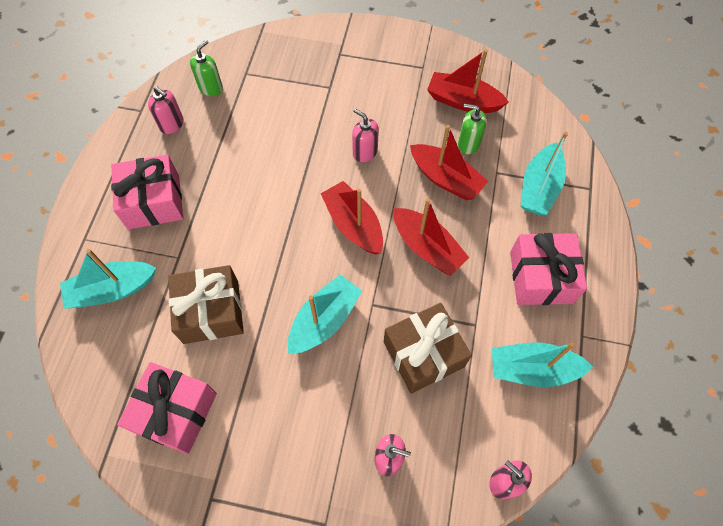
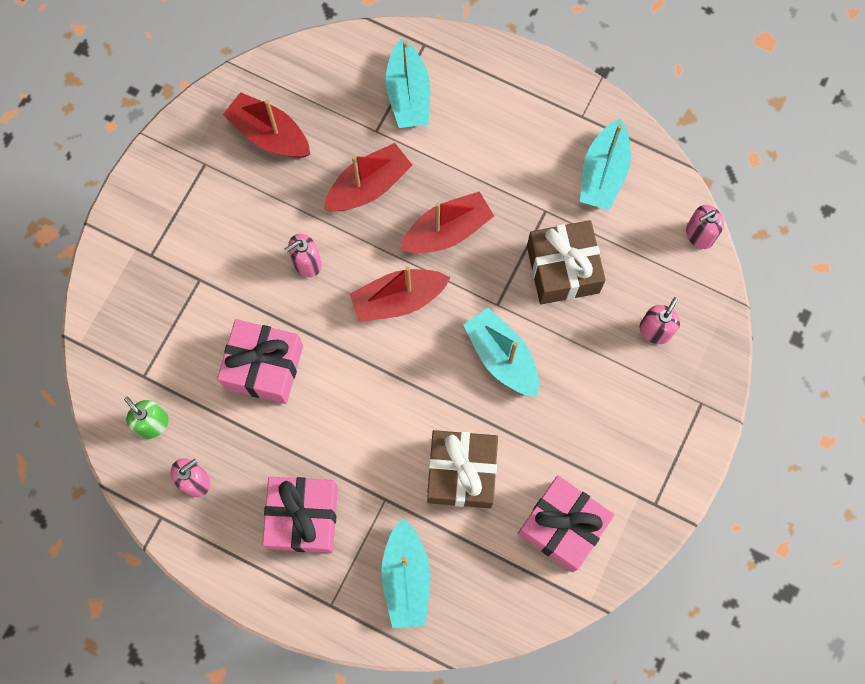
camera: 75 degrees left, 10 degrees up
red boat [427,49,509,113] -> red boat turned 90 degrees clockwise [223,92,310,158]
green soap dispenser [458,104,487,154] -> none
pink gift [510,233,587,305] -> pink gift moved to [217,319,303,404]
turquoise boat [520,132,568,215] -> turquoise boat turned 45 degrees clockwise [386,39,430,128]

